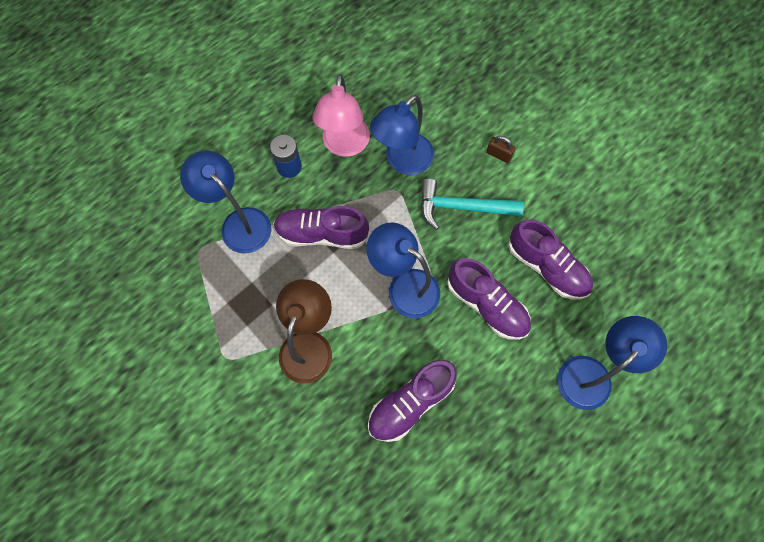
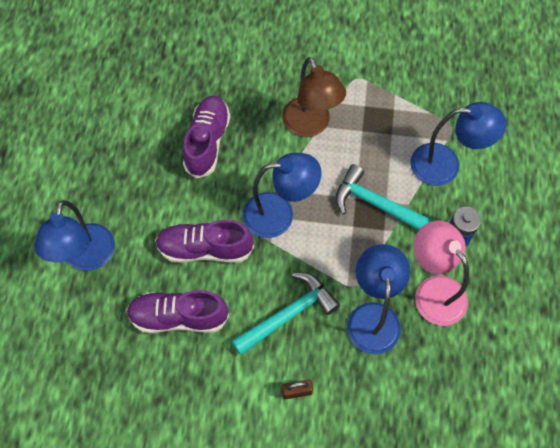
camera: 140 degrees right, 5 degrees down
purple shoe [273,206,370,249] -> turquoise hammer [336,164,434,230]

